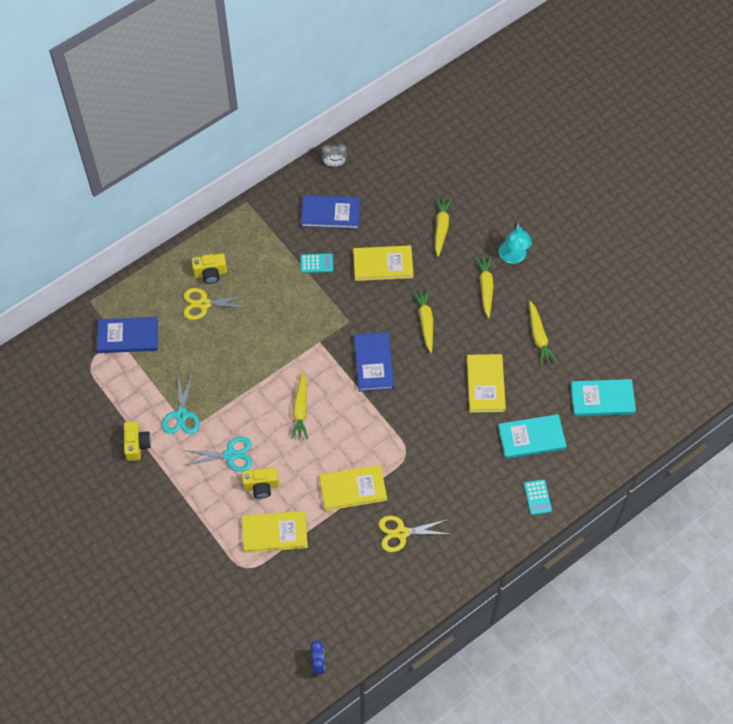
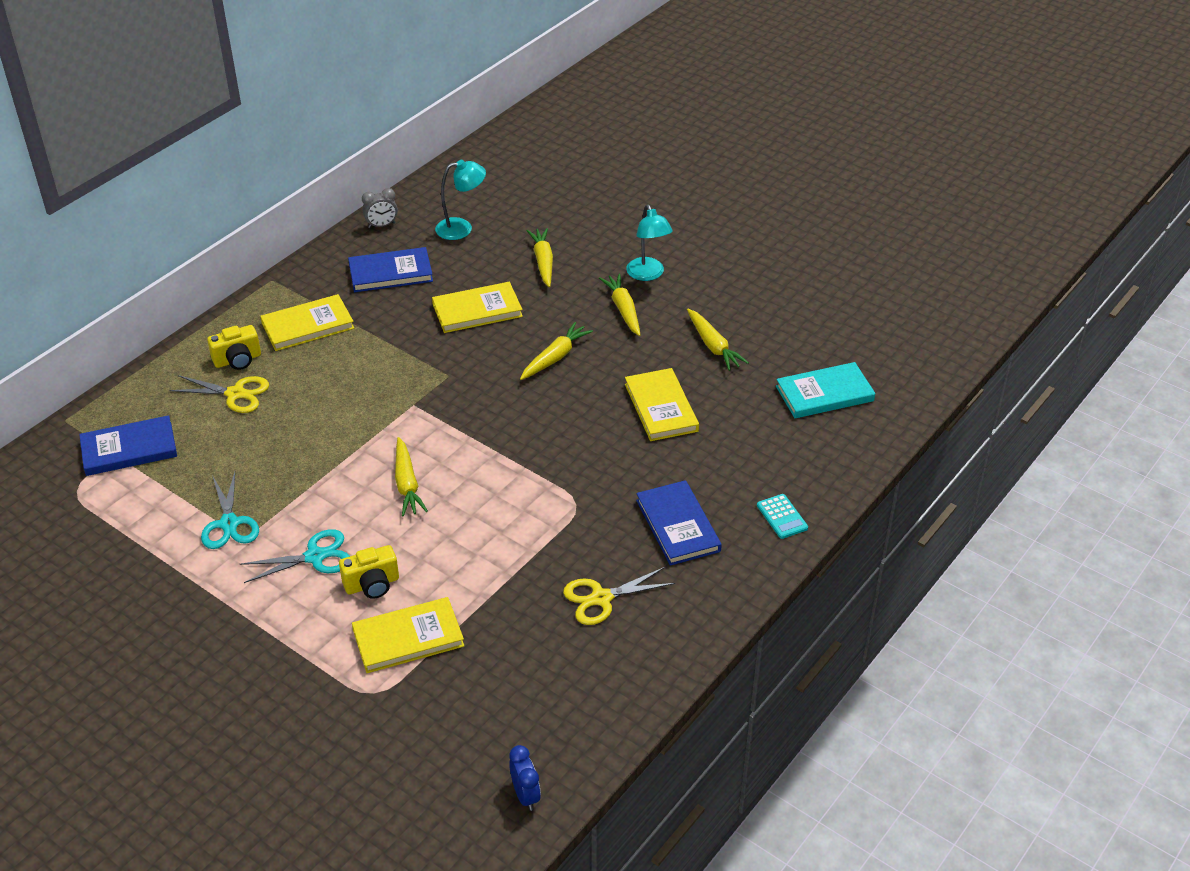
camera: 15 degrees left, 20 degrees down
yellow camera [124,421,151,461] -> none
yellow scissors [184,288,249,320] -> yellow scissors turned 150 degrees counterclockwise [169,375,269,413]
turquoise calculator [300,253,333,273] -> none
yellow book [319,465,387,511] -> yellow book moved to [260,294,354,351]
blue book [354,332,394,392] -> blue book moved to [636,480,722,566]
yellow carrot [413,289,433,353] -> yellow carrot turned 60 degrees clockwise [520,322,593,380]
turquoise book [498,414,567,459] -> none
none -> turquoise lamp [435,160,486,240]

